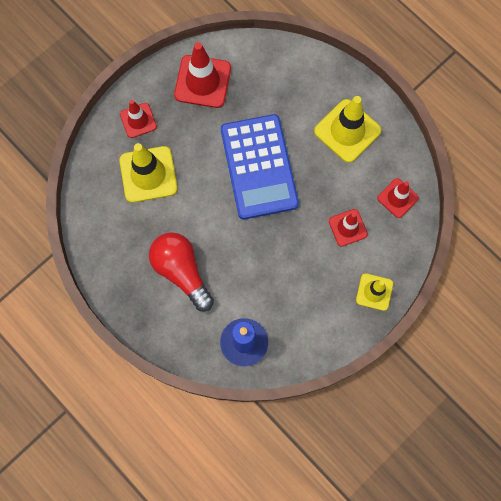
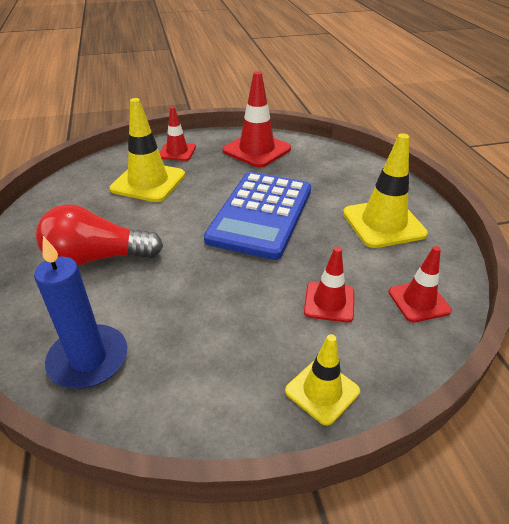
camera: 30 degrees right, 35 degrees down
red light bulb [149,232,214,312] -> red light bulb turned 90 degrees counterclockwise [36,204,163,266]

